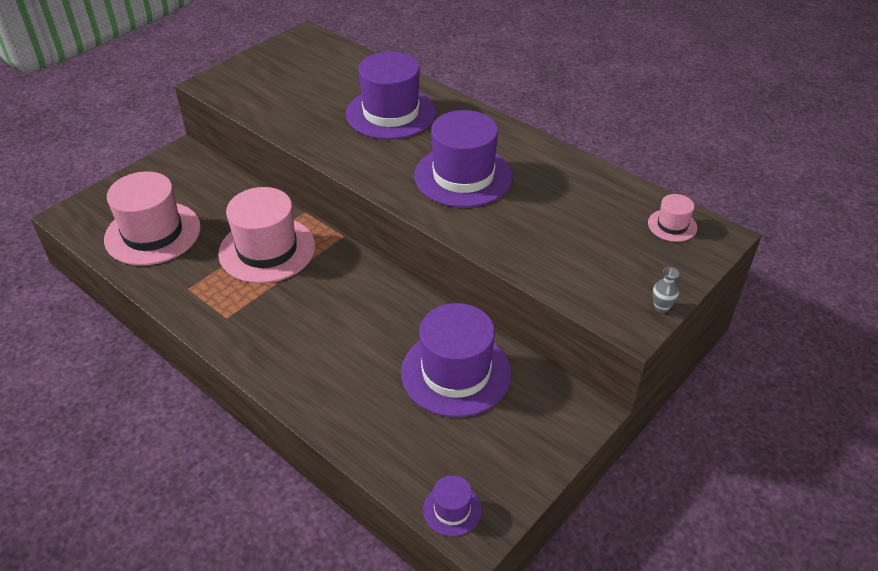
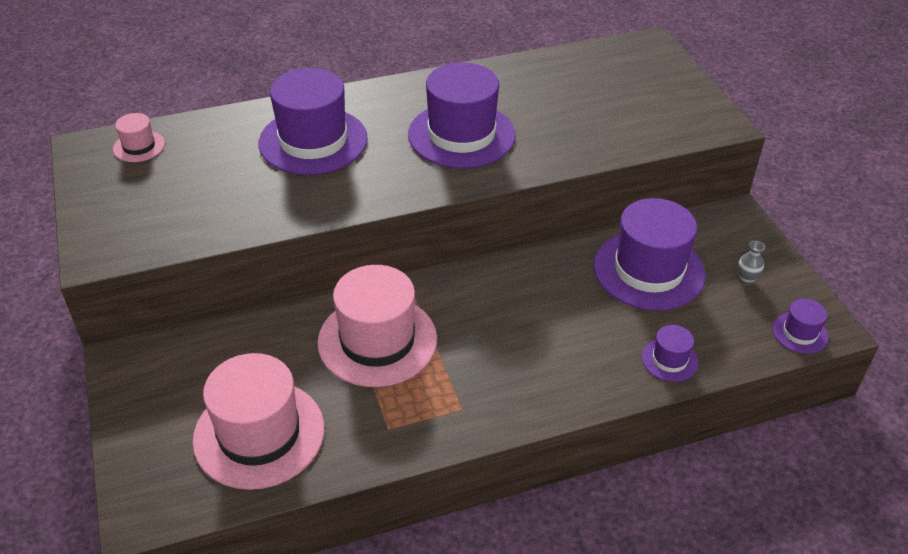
camera: 60 degrees left, 0 degrees up
pink hat [648,194,697,242] -> pink hat moved to [113,113,165,162]
grey vase [653,267,679,313] -> grey vase moved to [738,241,765,286]
none -> purple hat [642,325,699,382]

